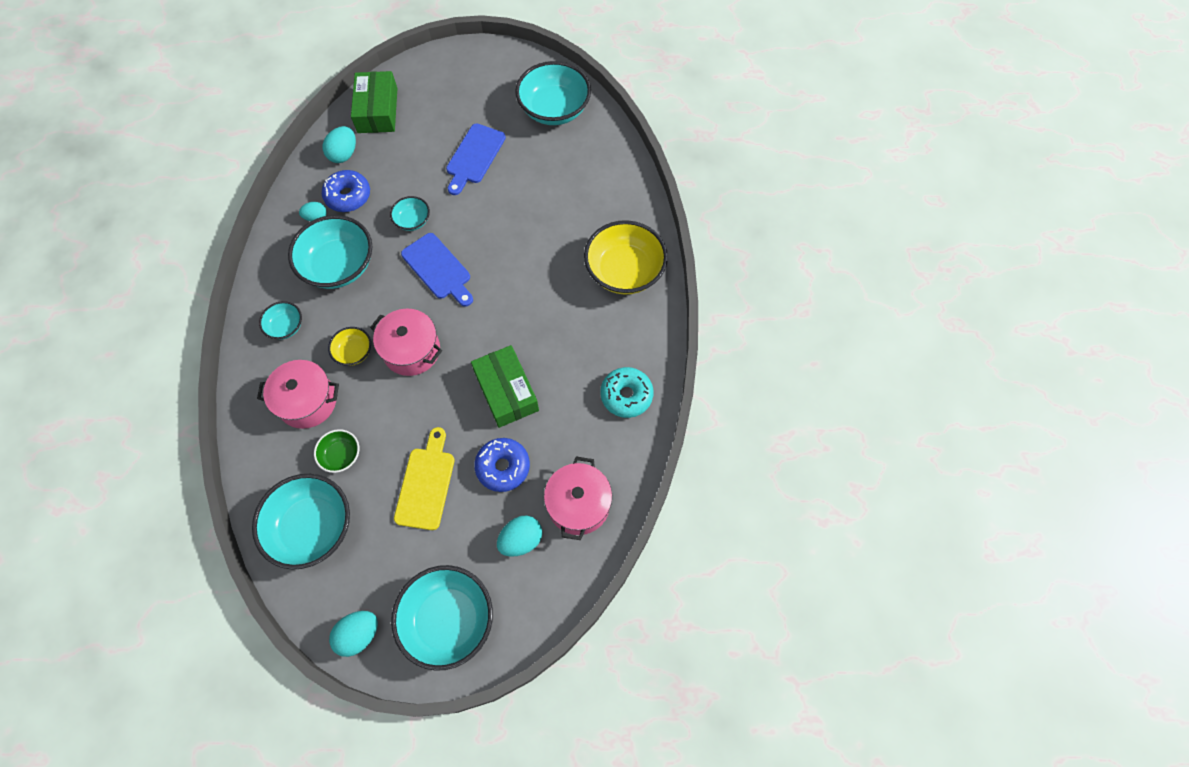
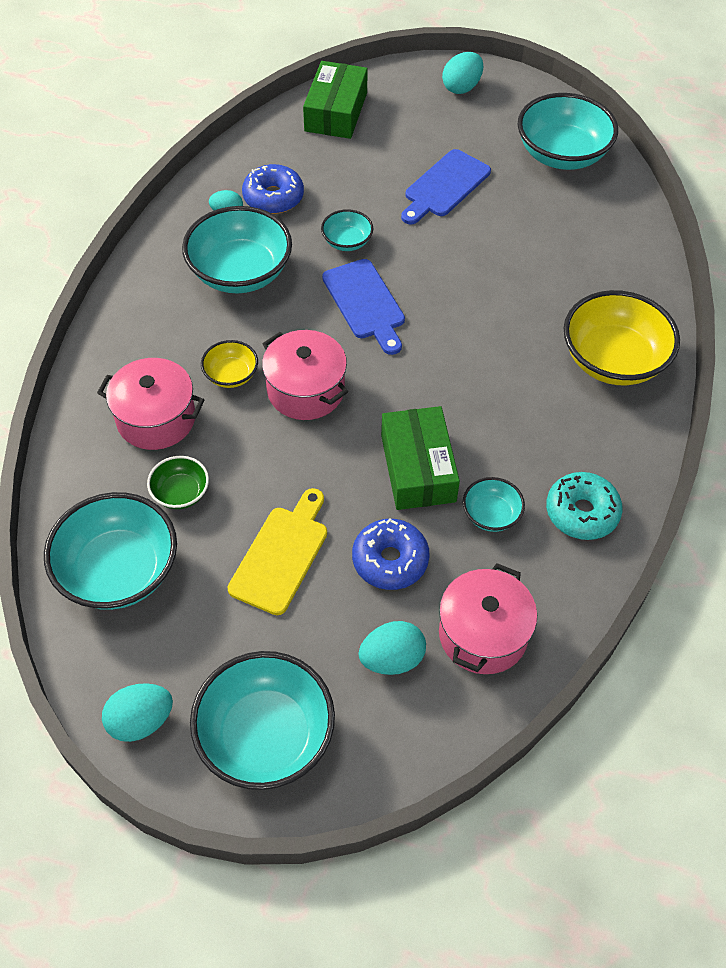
camera: 15 degrees right, 10 degrees down
turquoise bowl [259,301,302,340] -> turquoise bowl moved to [463,477,525,532]
turquoise egg [323,126,356,163] -> turquoise egg moved to [442,52,483,94]

